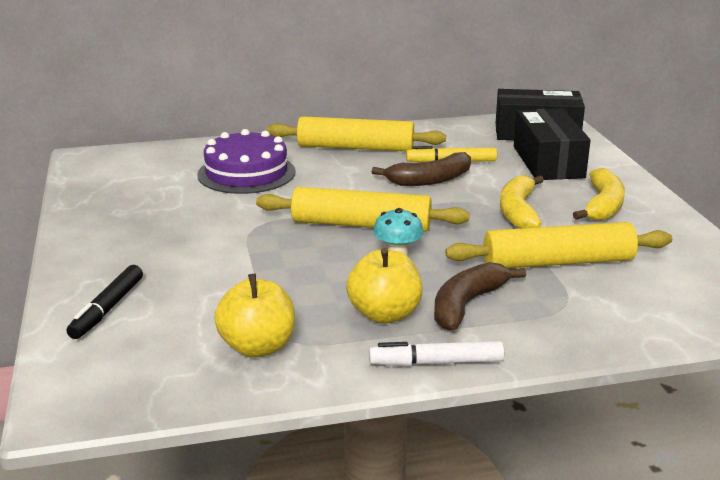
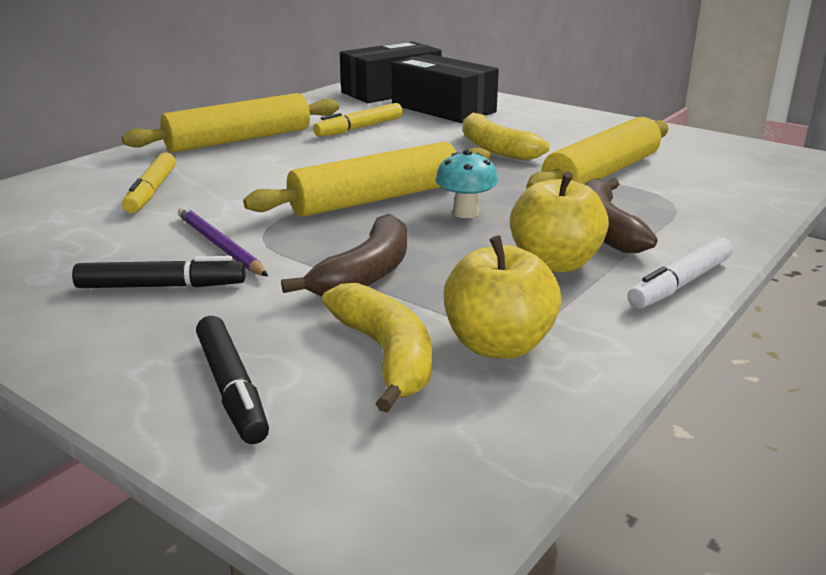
camera: 40 degrees left, 0 degrees up
purple cake [197,129,295,194] -> yellow marker [122,152,176,213]
brown banana [372,152,471,186] -> brown banana moved to [281,214,407,297]
yellow banana [573,168,625,221] -> yellow banana moved to [322,283,432,413]
none -> black marker [72,256,246,288]
none -> purple pencil [178,207,268,276]

